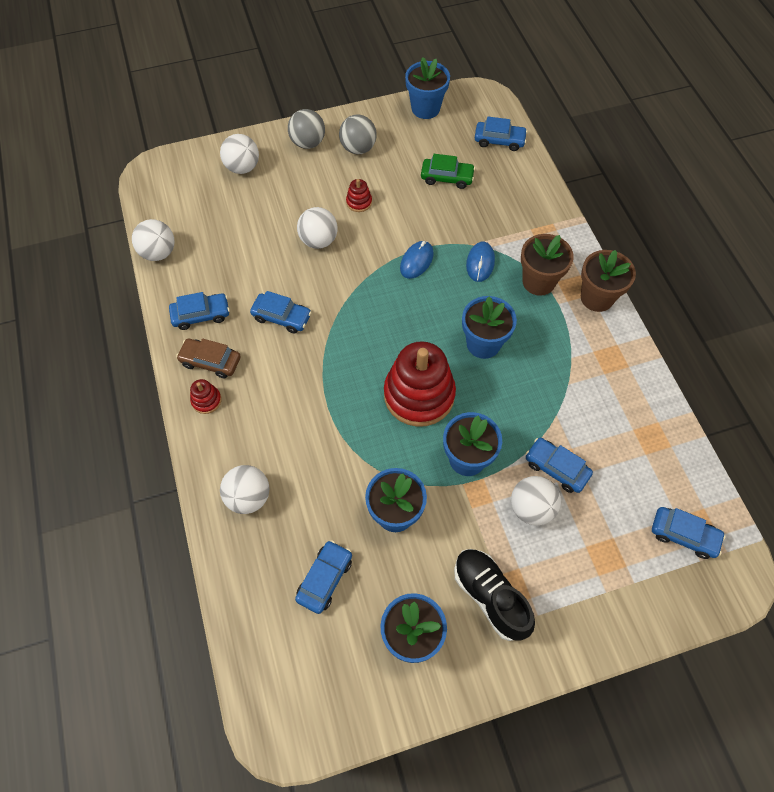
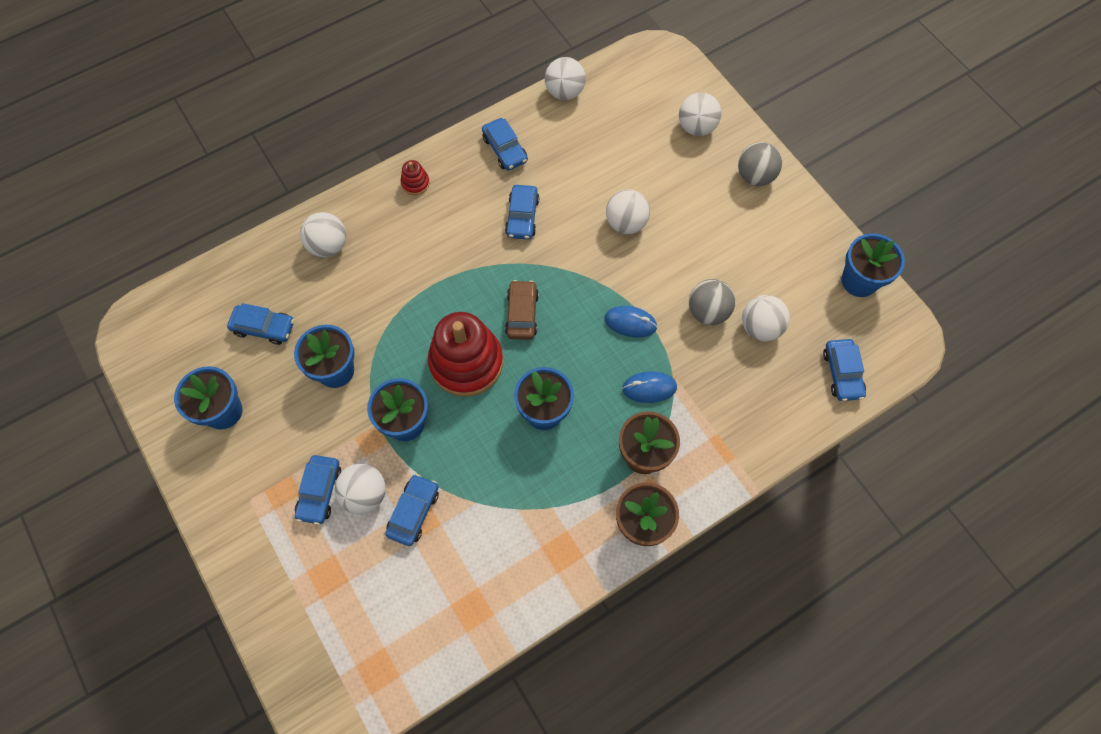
camera: 75 degrees right, 5 degrees up
brown car [176,339,241,378] -> brown car moved to [505,280,539,340]
grey ball [339,115,377,154] -> grey ball moved to [689,279,735,325]
red stacking toy [346,179,372,212] -> none
green car [421,154,475,189] -> white ball [742,295,790,341]
black shoe [454,549,535,641] -> none
blue car [652,507,726,559] -> blue car moved to [295,455,341,525]

